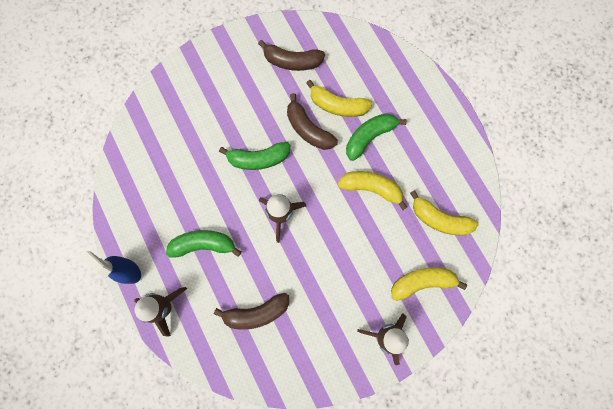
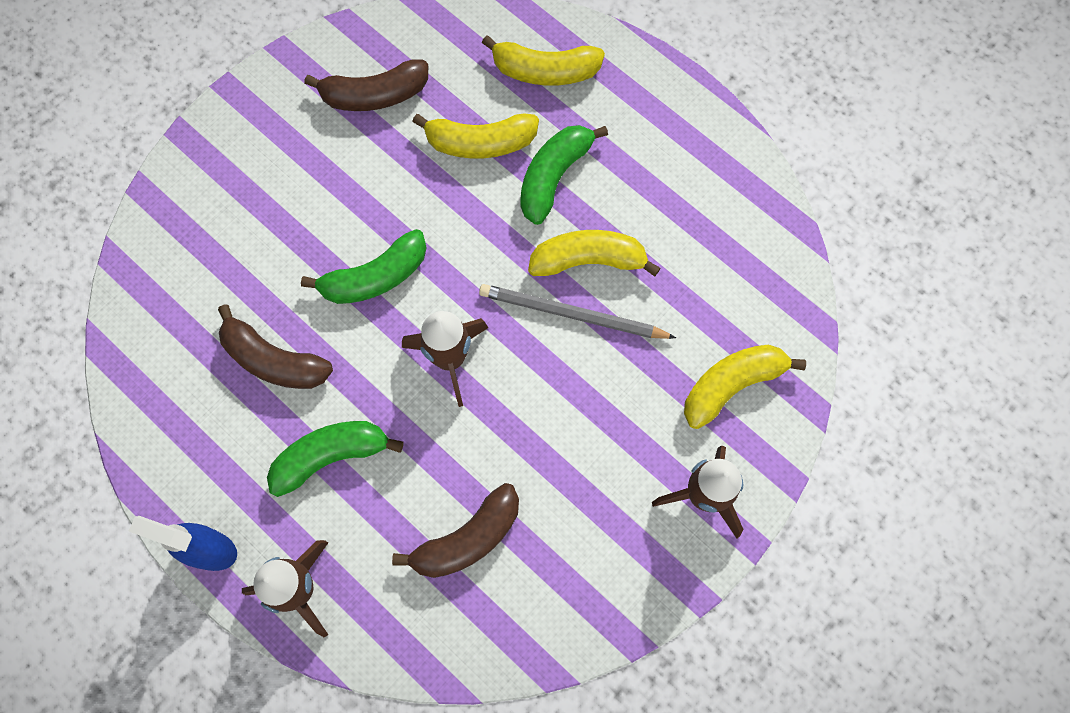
camera: 20 degrees left, 5 degrees down
brown banana [287,93,338,150] -> brown banana moved to [218,304,333,389]
yellow banana [410,190,478,235] -> yellow banana moved to [482,35,605,86]
none -> grey pencil [479,284,676,339]

